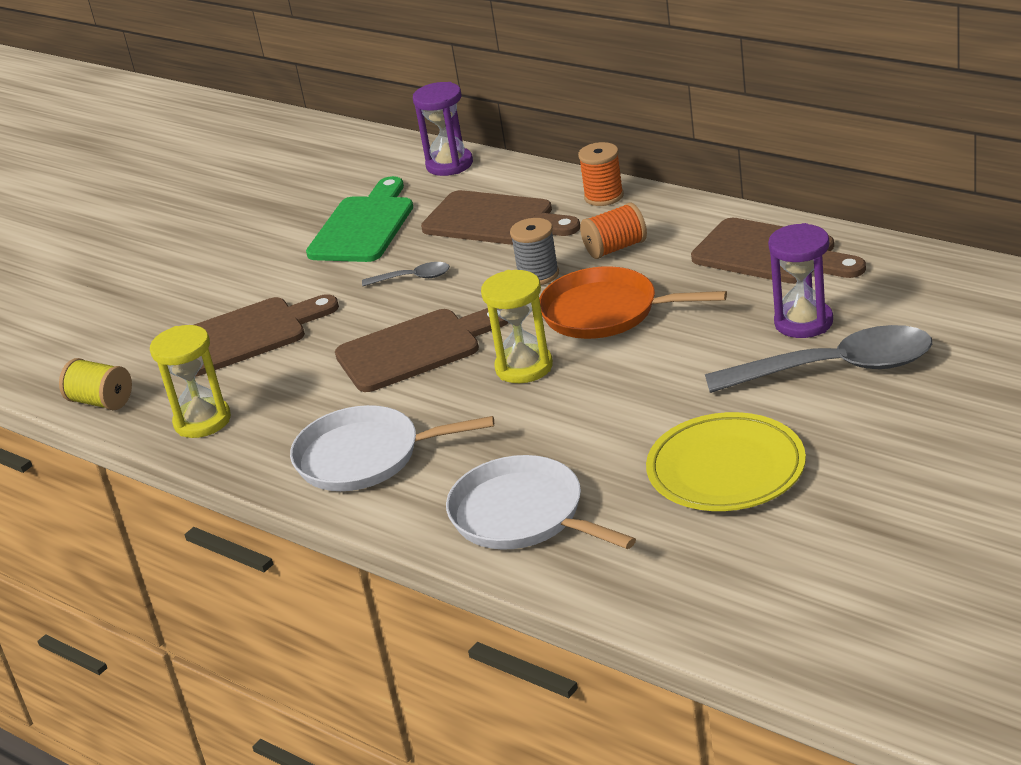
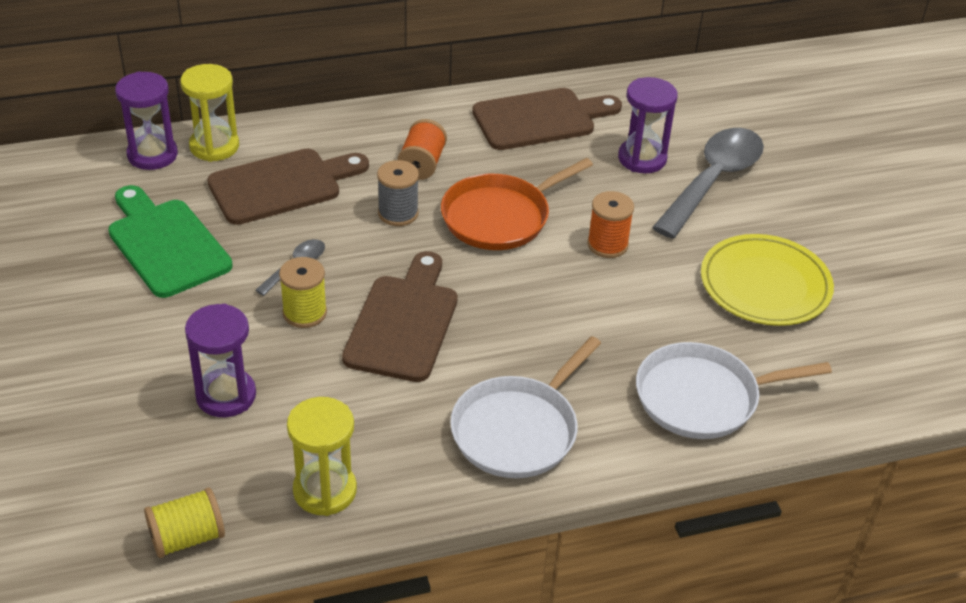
camera: 60 degrees left, 10 degrees up
brown cutting board [194,294,339,377] -> purple hourglass [185,304,256,417]
yellow hourglass [481,270,553,383] -> yellow hourglass moved to [180,64,239,162]
orange spool [578,142,624,206] -> orange spool moved to [587,191,634,258]
none -> yellow spool [279,257,327,328]

